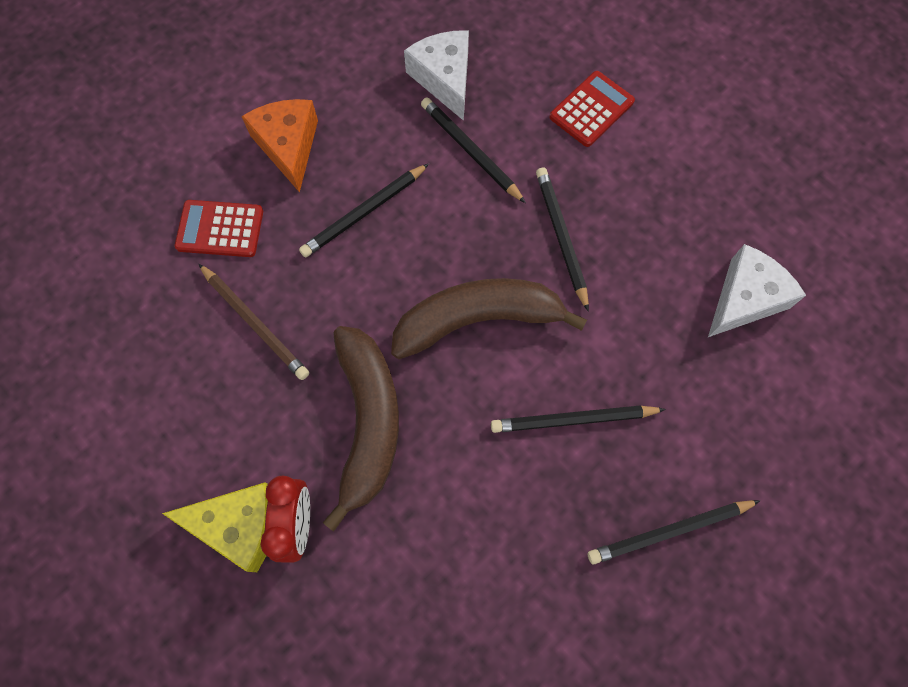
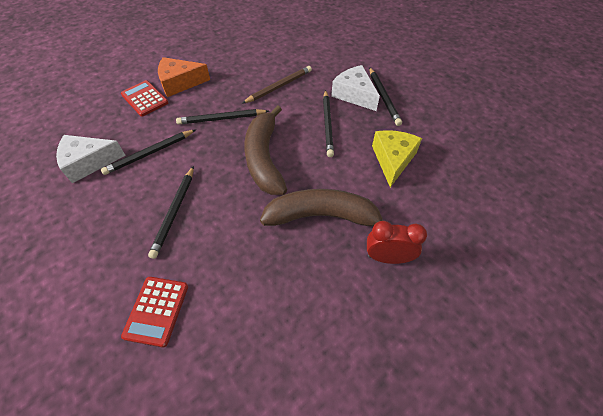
camera: 85 degrees left, 15 degrees down
yellow cheese [162,482,268,572] -> yellow cheese moved to [372,130,422,187]
brown pencil [199,264,309,380] -> brown pencil moved to [242,66,312,104]
orange cheese [241,99,318,193] -> orange cheese moved to [158,57,210,97]
black pencil [299,164,429,257] -> black pencil turned 45 degrees clockwise [148,166,194,259]
white cheese [708,244,806,337] -> white cheese moved to [331,65,380,111]

